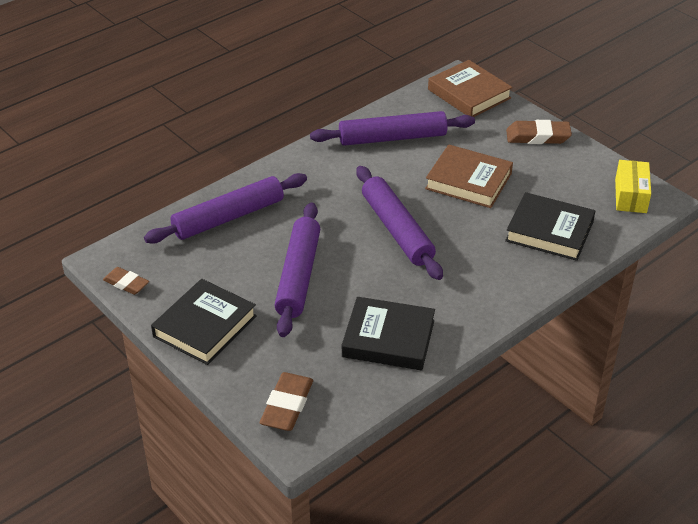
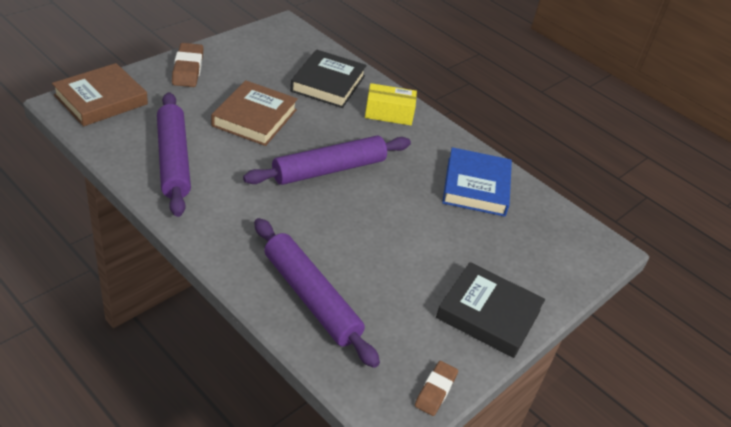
camera: 100 degrees left, 0 degrees up
brown eraser [260,372,313,431] -> none
purple rolling pin [274,202,320,337] -> none
black book [342,297,435,370] -> blue book [442,147,512,217]
yellow box [615,160,651,213] -> yellow box moved to [365,83,417,125]

